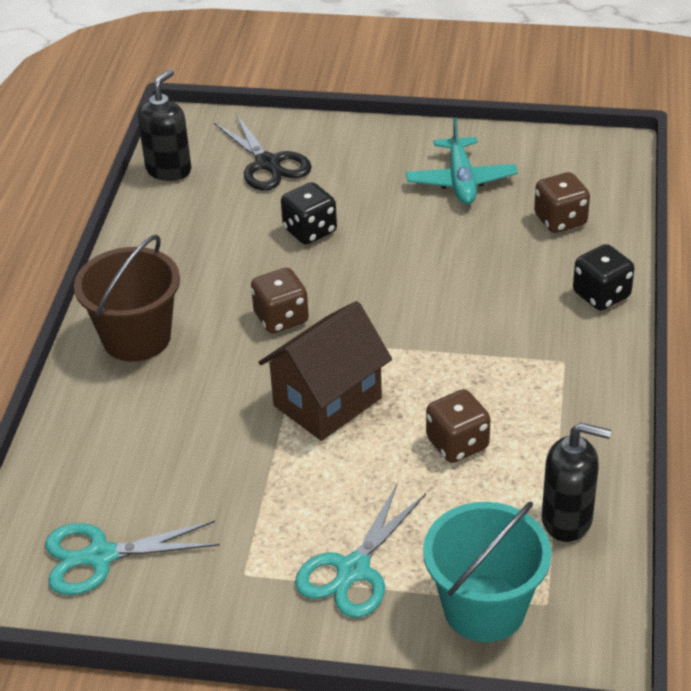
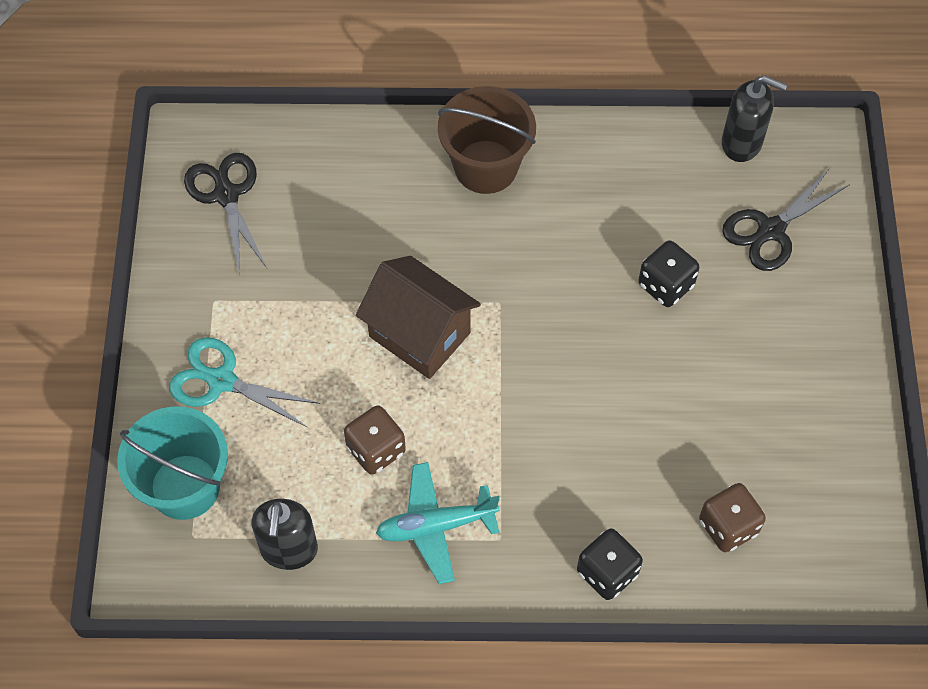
camera: 80 degrees right, 20 degrees up
turquoise scissors [45,521,220,595] -> black scissors [184,153,267,274]
brown dice [251,268,309,333] -> none
turquoise plane [406,118,518,205] -> turquoise plane moved to [376,462,499,584]

